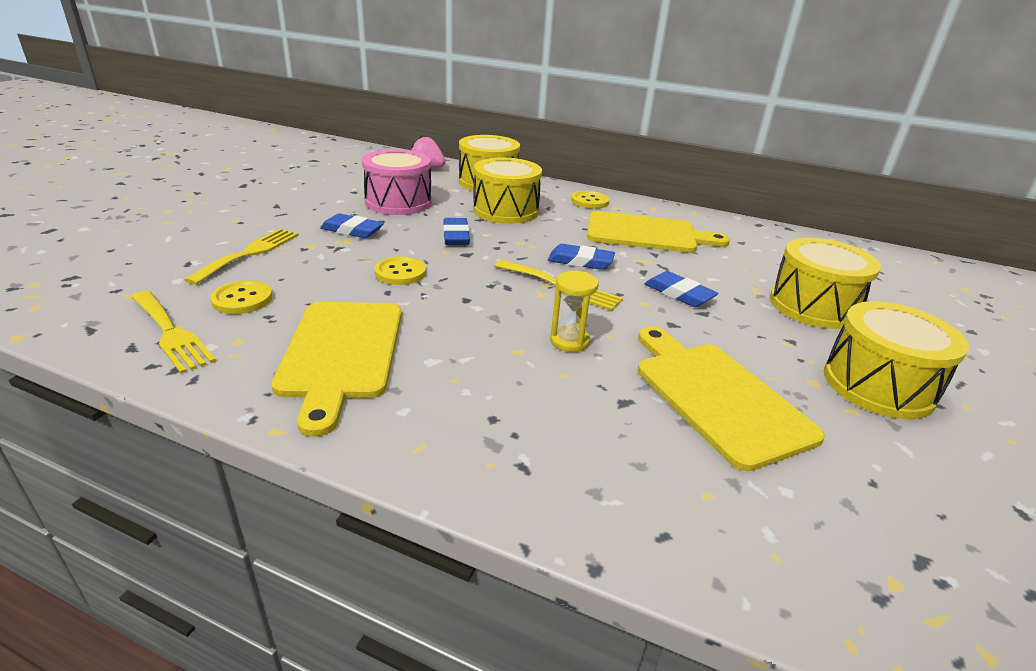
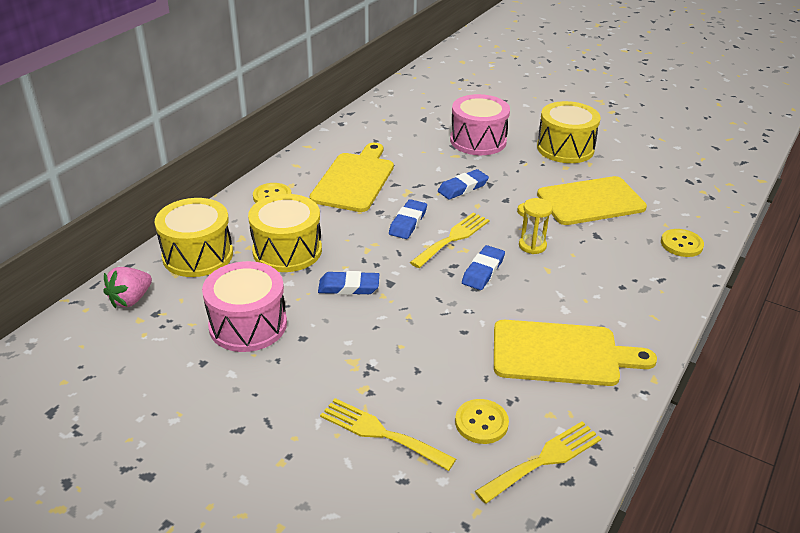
camera: 80 degrees left, 5 degrees up
blue eraser [320,213,384,238] -> blue eraser moved to [462,245,505,290]
yellow button [375,256,426,285] -> yellow button moved to [661,229,704,257]
yellow drum [770,238,881,329] -> pink drum [450,94,510,155]

